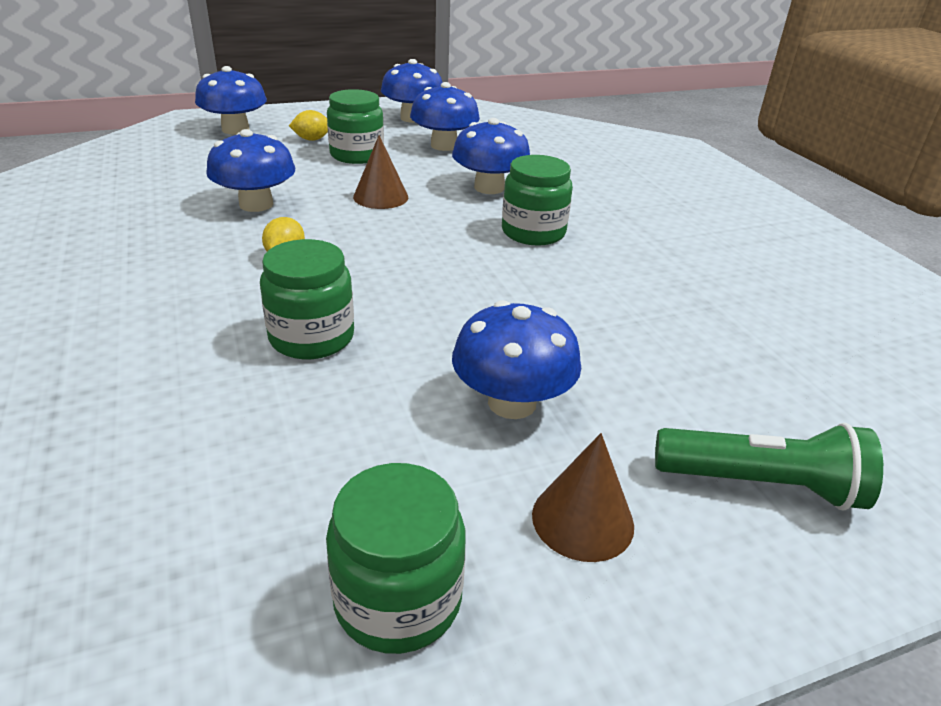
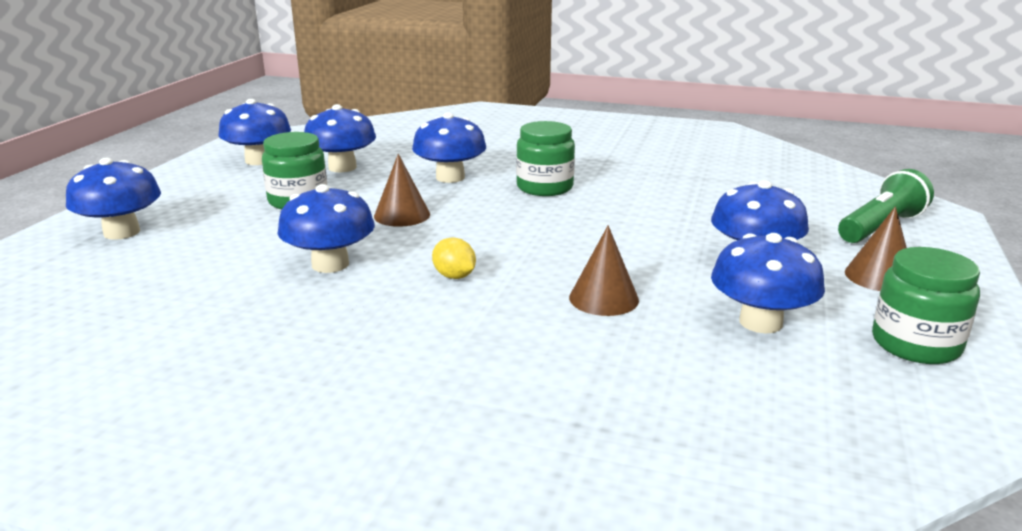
camera: 50 degrees left, 10 degrees down
green jar [260,239,354,359] -> brown cone [569,225,639,316]
yellow lemon [289,110,328,141] -> none
none -> blue mushroom [711,233,825,333]

